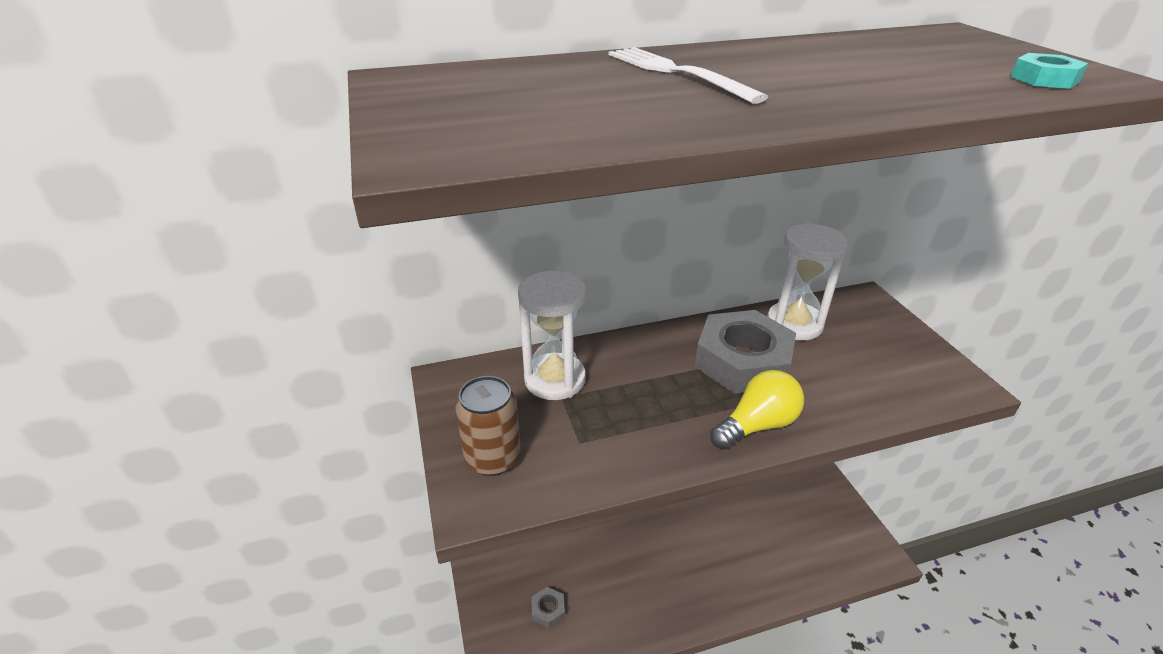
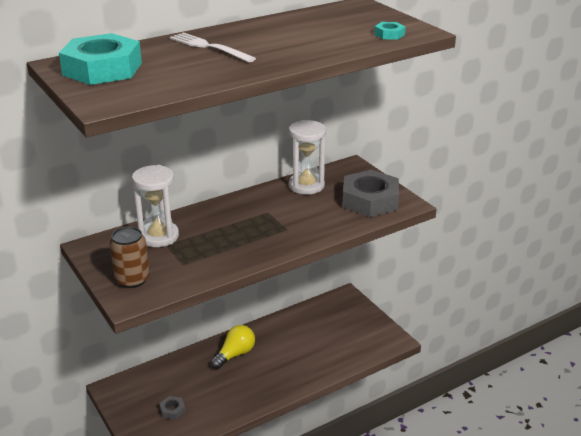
camera: 15 degrees left, 5 degrees down
grey nut [695,310,796,394] -> grey nut moved to [342,170,399,217]
yellow light bulb [710,370,804,450] -> yellow light bulb moved to [211,325,255,369]
none -> turquoise nut [59,33,142,85]

